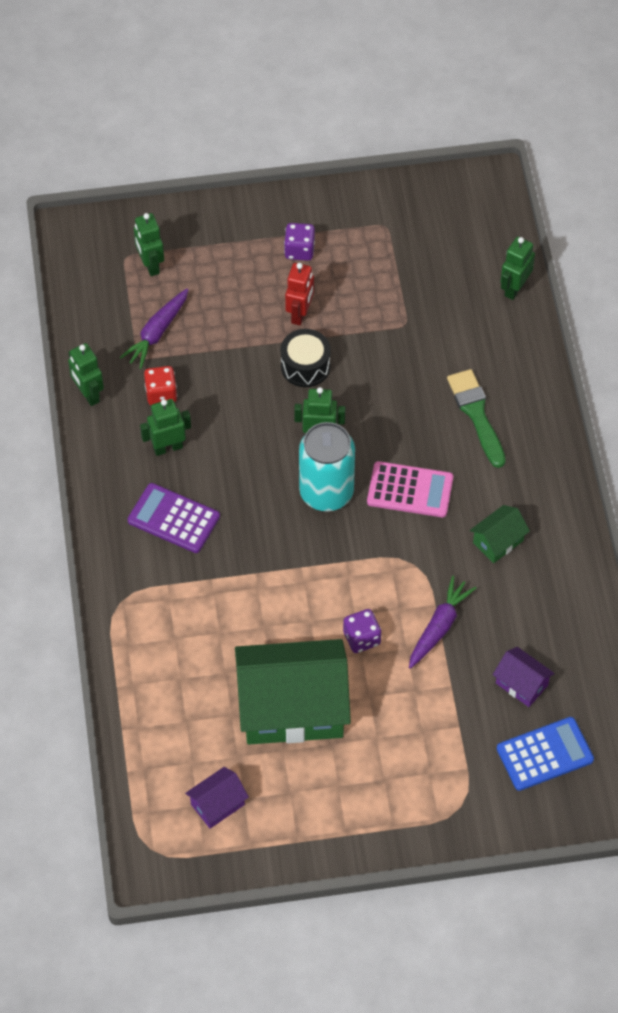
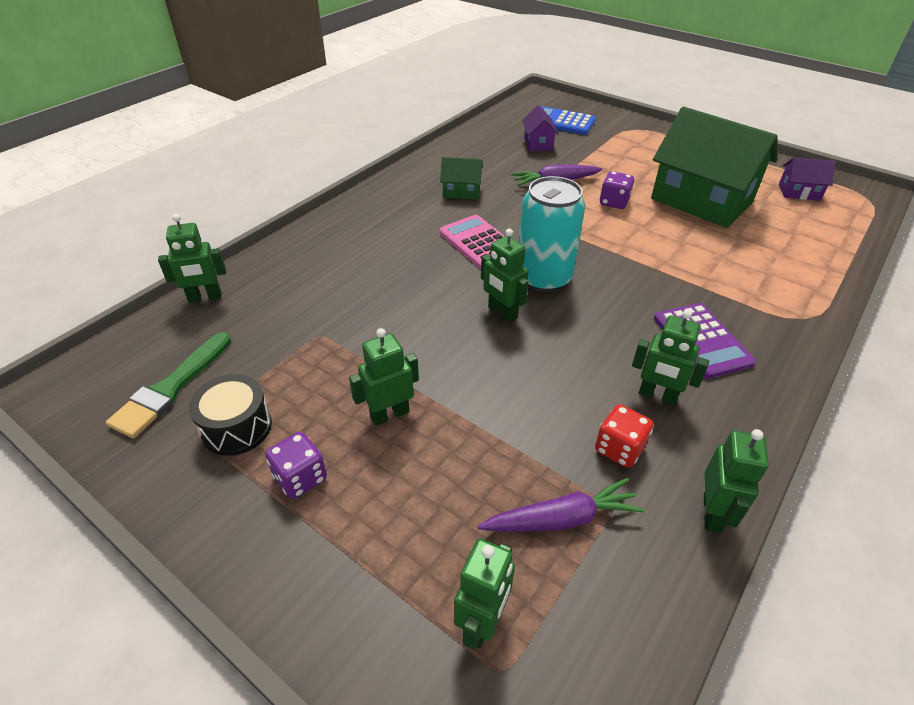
camera: 135 degrees left, 15 degrees down
black drum [281,329,331,387] -> black drum moved to [189,374,272,456]
red robot [285,263,314,326] -> green robot [349,328,419,426]
green brush [447,369,506,468] -> green brush moved to [106,332,231,438]

